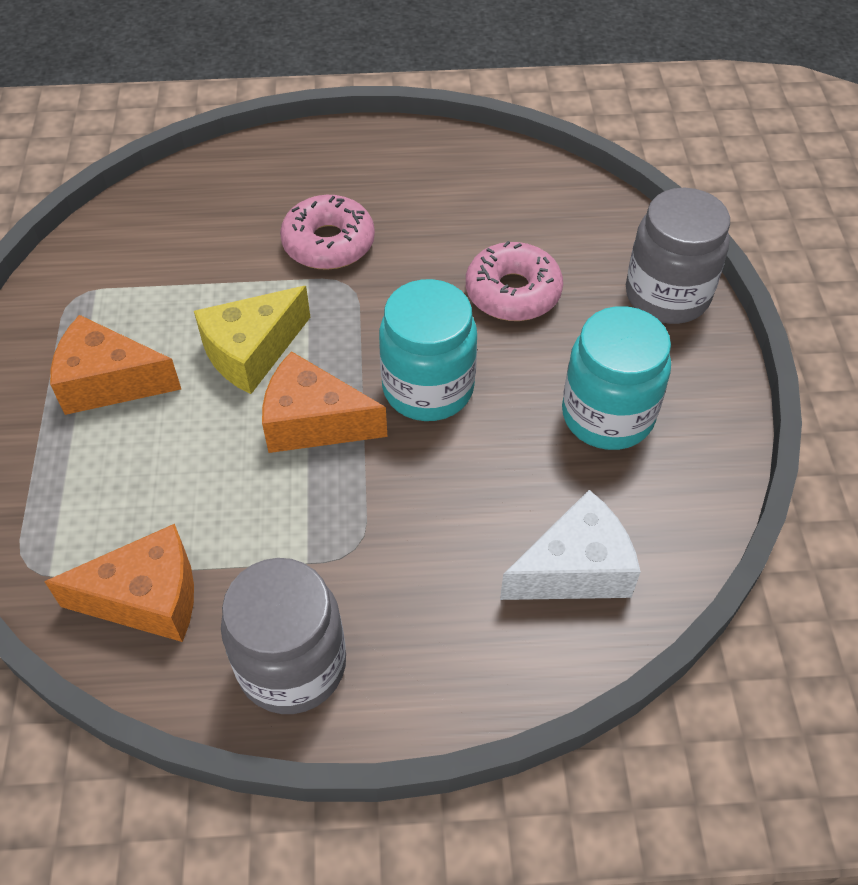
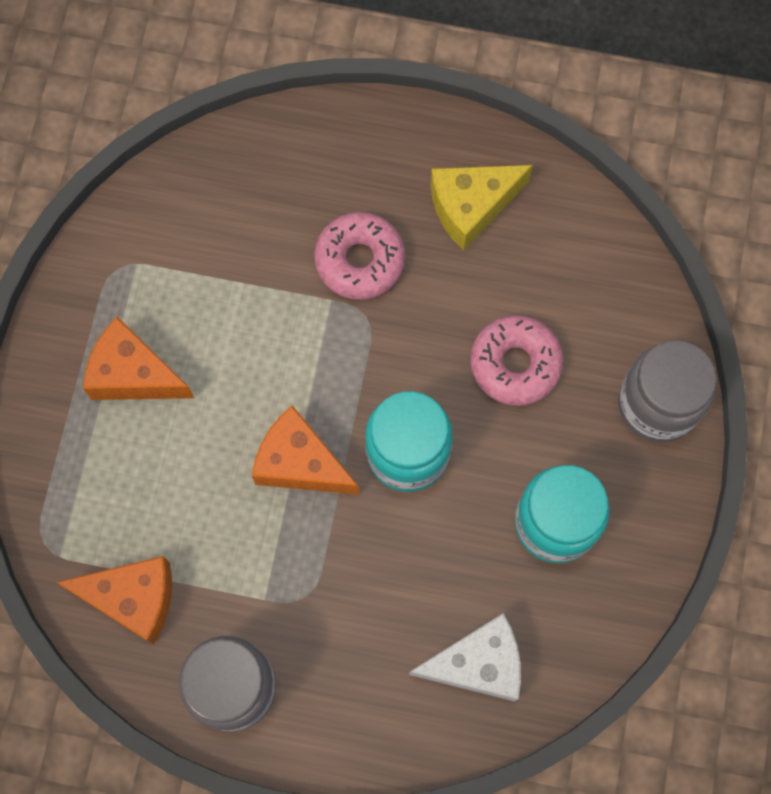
camera: 15 degrees right, 20 degrees up
yellow cheese [194,286,310,394] -> yellow cheese moved to [430,165,533,250]

